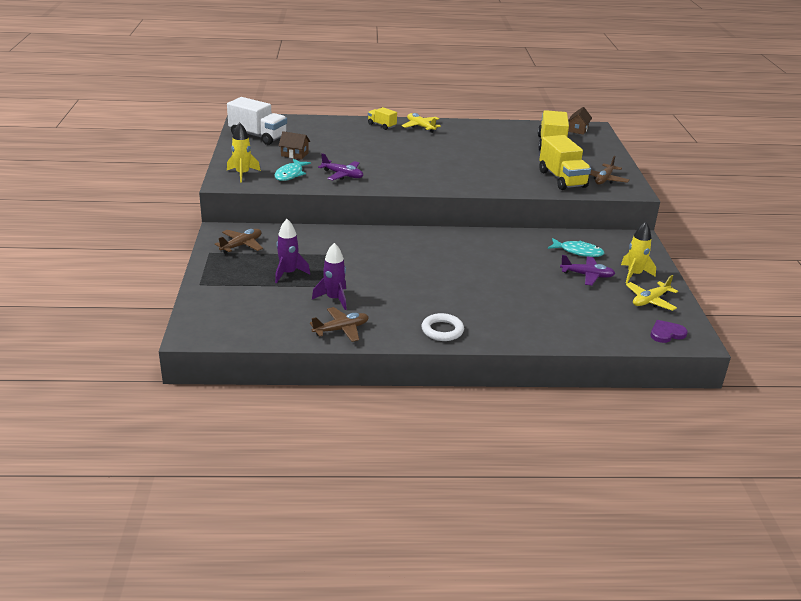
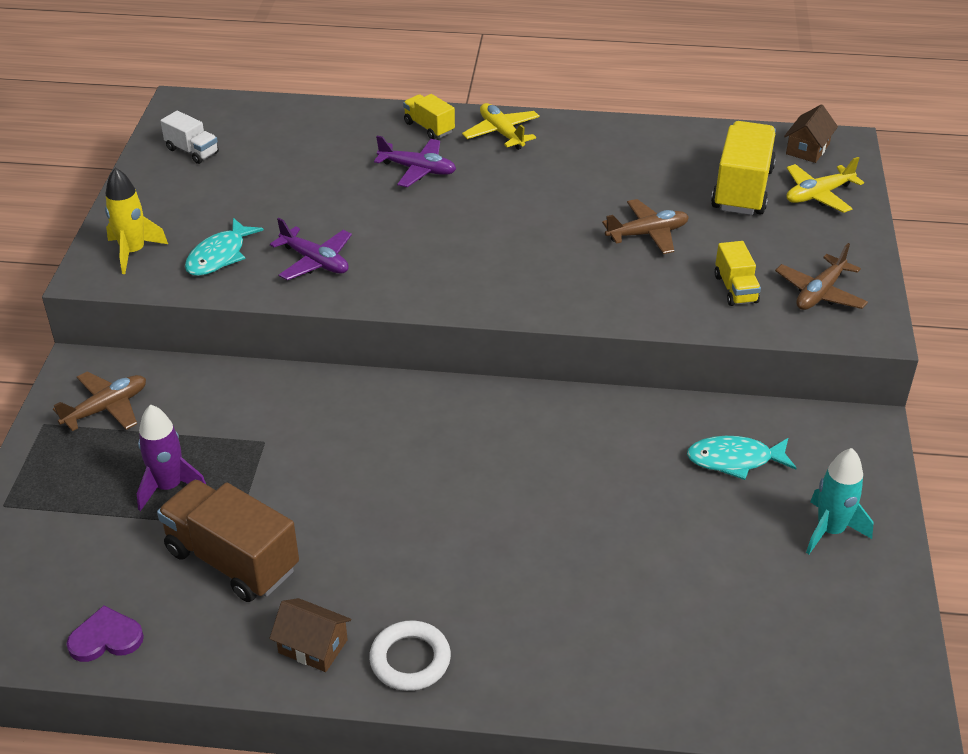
camera: 10 degrees right, 10 degrees up
white truck [227,97,287,145] -> white truck [160,111,219,164], size x0.54
brown house [278,131,311,159] -> brown house moved to [270,598,351,672]
brown plane [310,307,369,342] -> brown plane moved to [602,199,689,254]
purple rocket [312,243,347,310] -> brown truck [157,479,299,602]
yellow truck [539,135,591,190] -> yellow truck [715,241,761,306], size x0.54
turquoise fish [548,238,604,257] -> turquoise fish turned 150 degrees clockwise [687,436,796,480]
purple plane [560,255,615,286] -> purple plane moved to [374,136,456,187]
yellow rocket [621,222,656,283] -> turquoise rocket [806,448,873,554]
yellow plane [626,275,678,311] -> yellow plane moved to [786,157,864,213]
purple heart [651,320,688,343] -> purple heart moved to [66,605,144,662]

